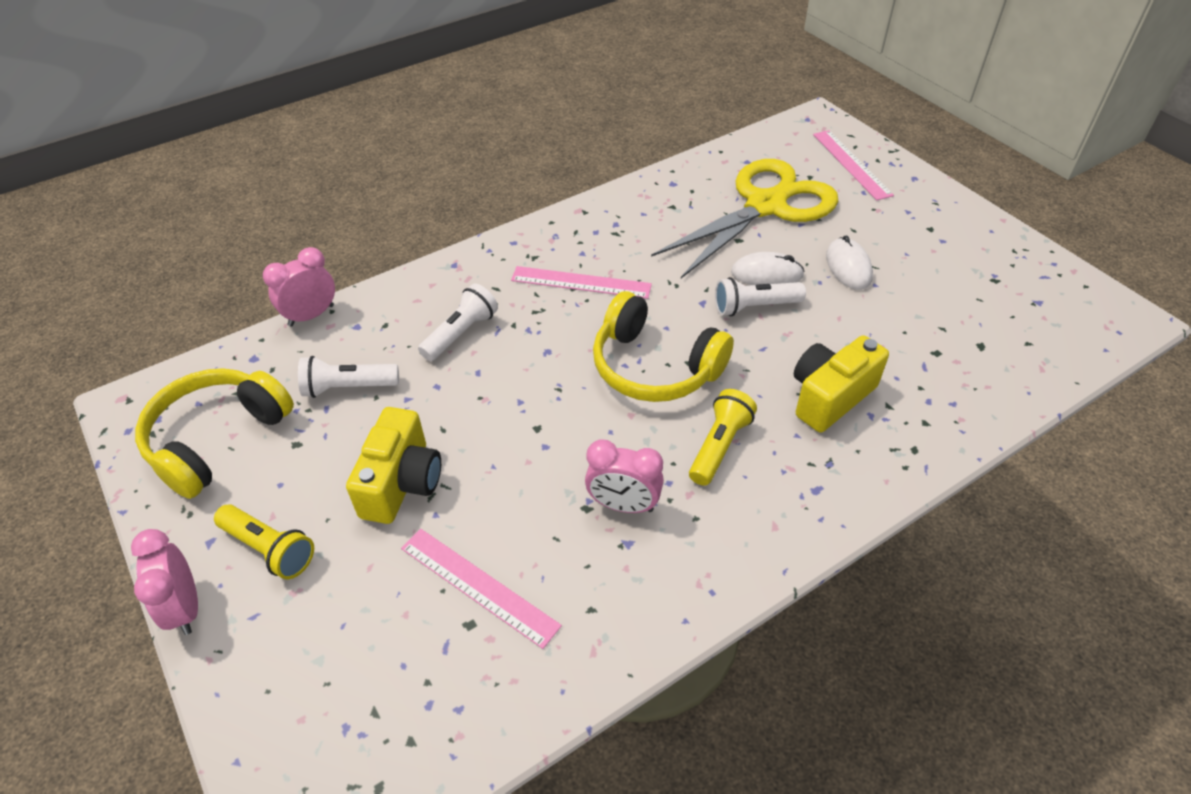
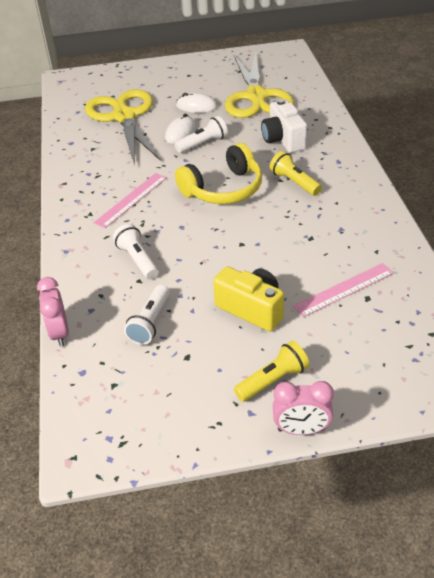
camera: 65 degrees left, 5 degrees down
yellow headphones [135,368,294,499] -> none
pink clock [585,439,664,513] -> none
white flashlight [715,277,806,316] -> white flashlight turned 135 degrees counterclockwise [175,116,228,153]
yellow camera [794,335,889,432] -> white camera [261,99,307,153]
pink ruler [813,130,894,200] -> none
none -> yellow scissors [225,52,294,118]

